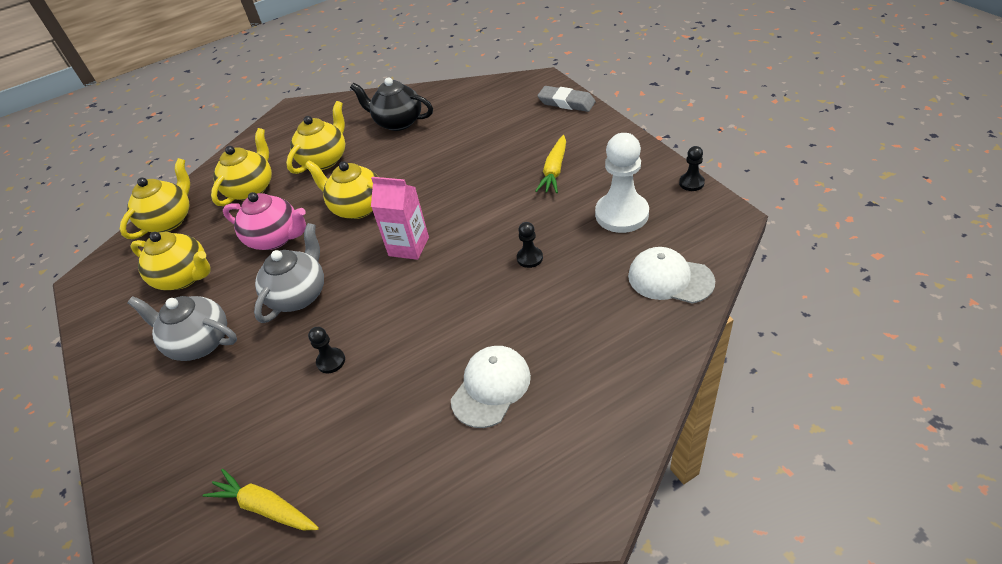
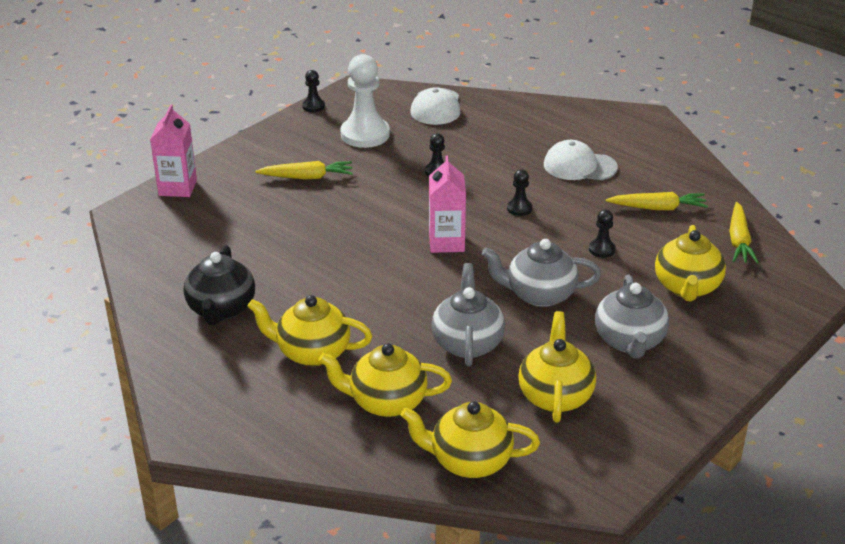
camera: 115 degrees left, 10 degrees down
pink teapot [223,192,306,250] -> grey teapot [431,263,505,366]
yellow teapot [305,160,378,219] -> yellow teapot moved to [655,225,726,302]
grey eraser [537,86,596,112] -> pink carton [150,104,197,197]
none -> black pawn [507,169,532,216]
none -> yellow carrot [606,192,708,210]

